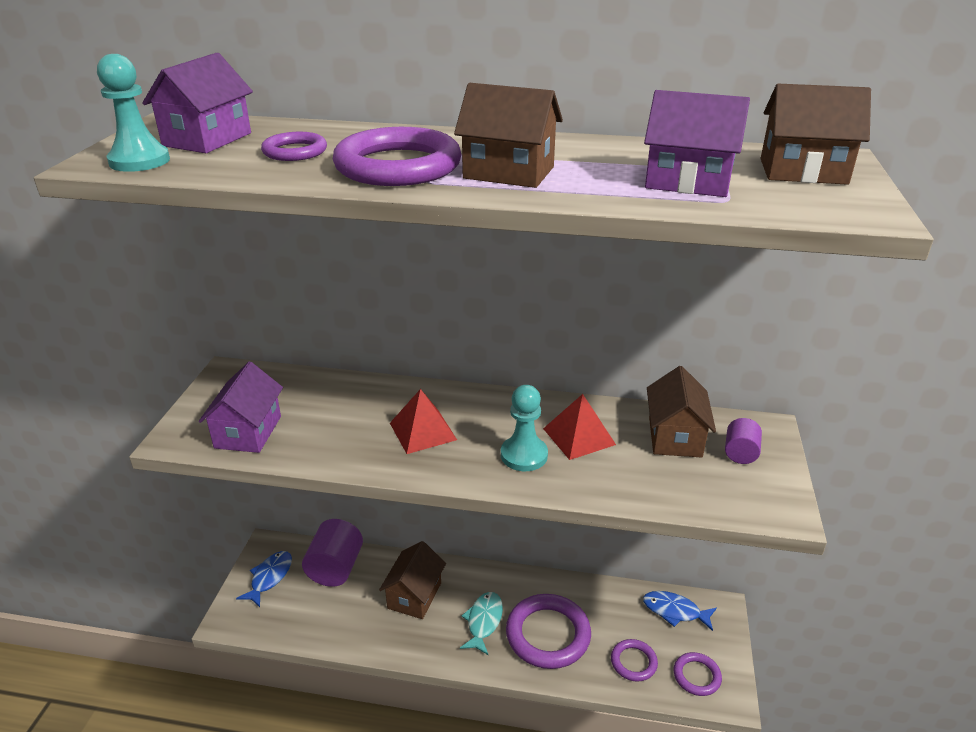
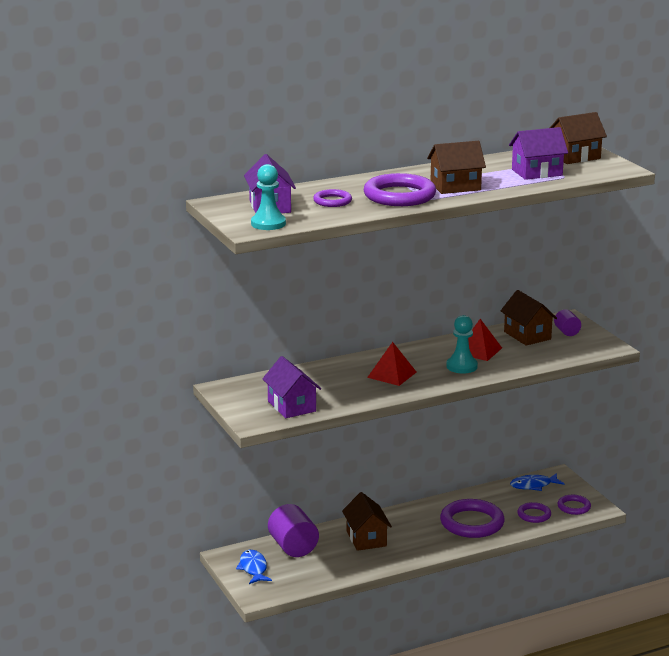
camera: 35 degrees left, 10 degrees down
turquoise fish [460,592,503,655] -> none

